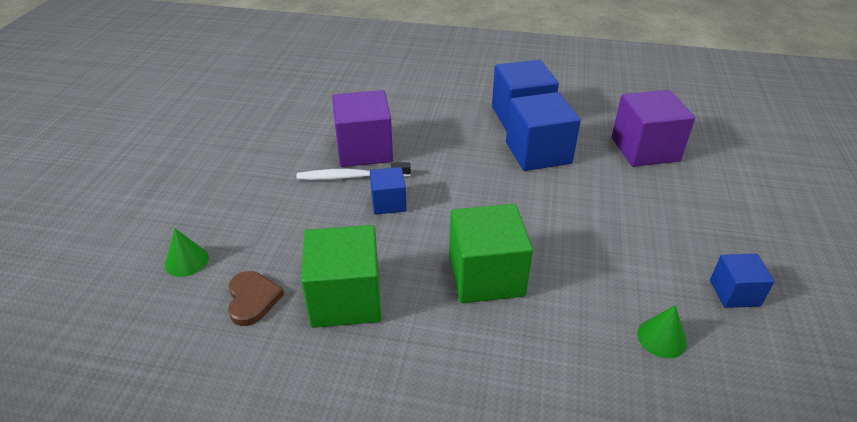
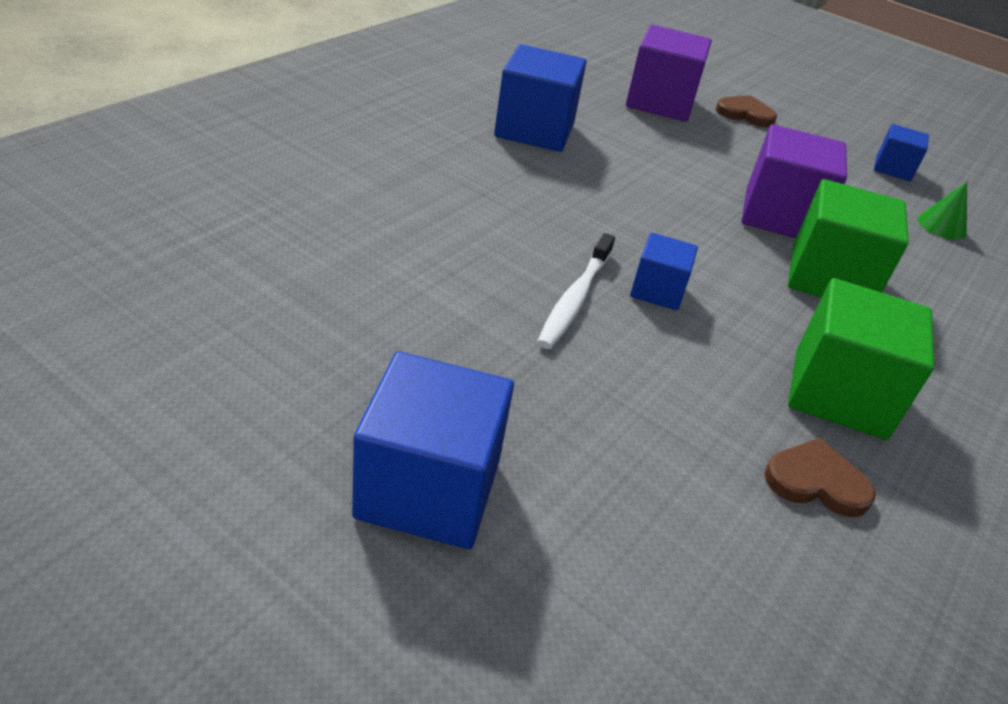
camera: 70 degrees left, 0 degrees up
green cone [165,228,209,277] -> none
purple cube [332,90,393,167] -> purple cube moved to [742,124,847,238]
blue cube [506,92,581,171] -> blue cube moved to [352,351,514,549]
none -> brown heart [716,95,777,127]

